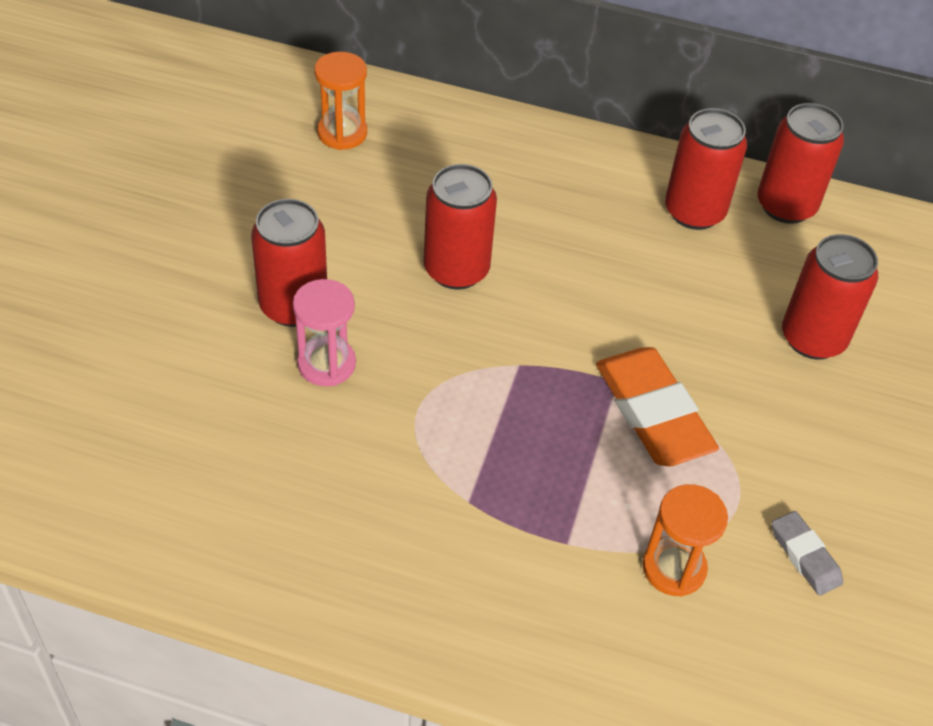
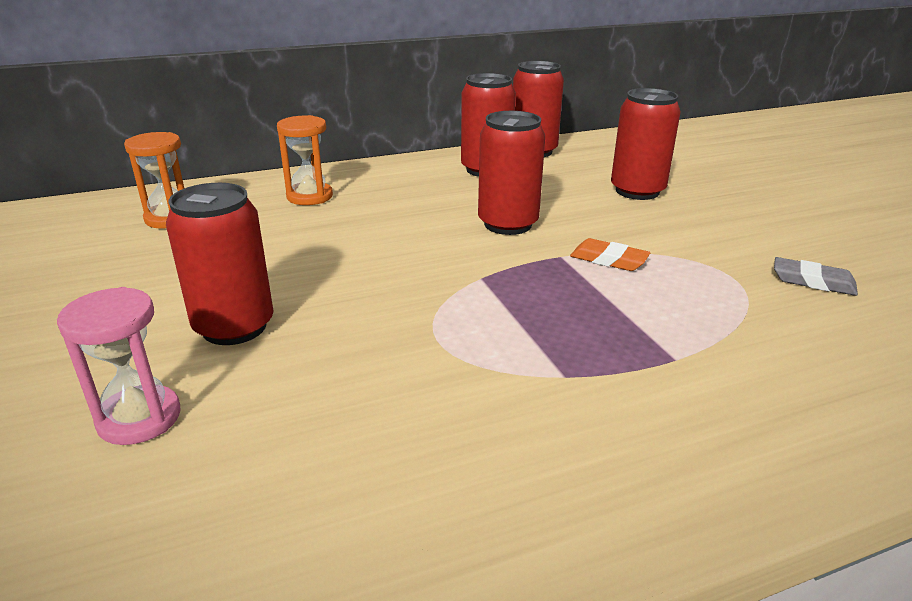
camera: 35 degrees left, 20 degrees down
pink hourglass [293,279,356,386] -> pink hourglass moved to [57,287,181,445]
red can [424,164,497,290] -> red can moved to [478,111,545,235]
orange eraser [596,347,719,466] -> orange eraser [570,238,650,271], size x0.52
orange hourglass [643,484,728,597] -> orange hourglass moved to [277,115,333,205]

